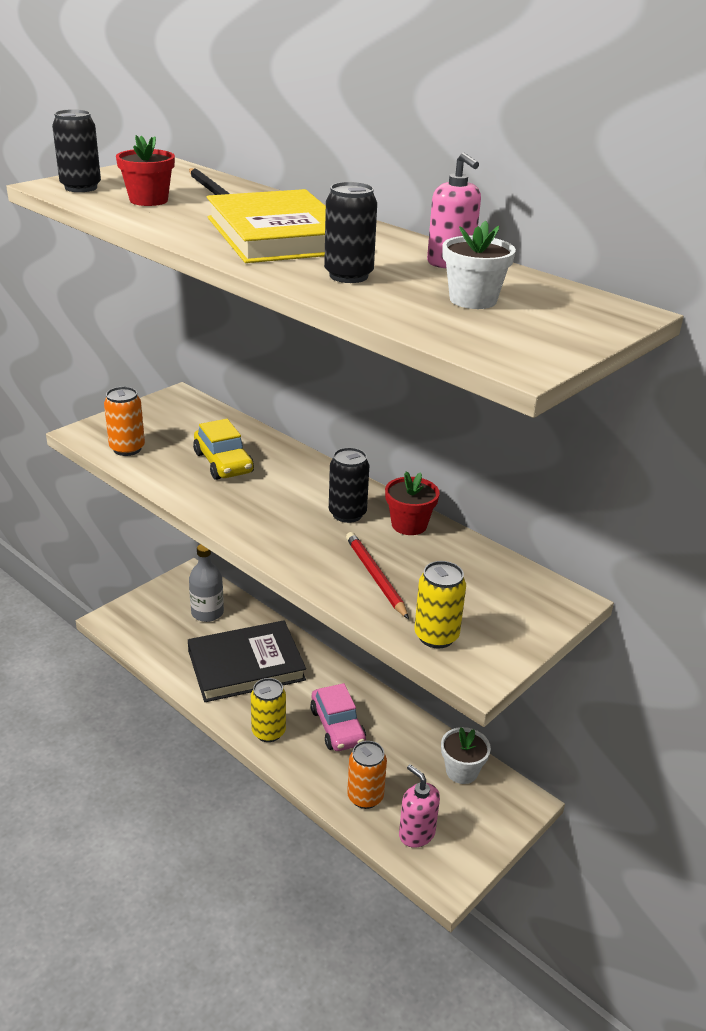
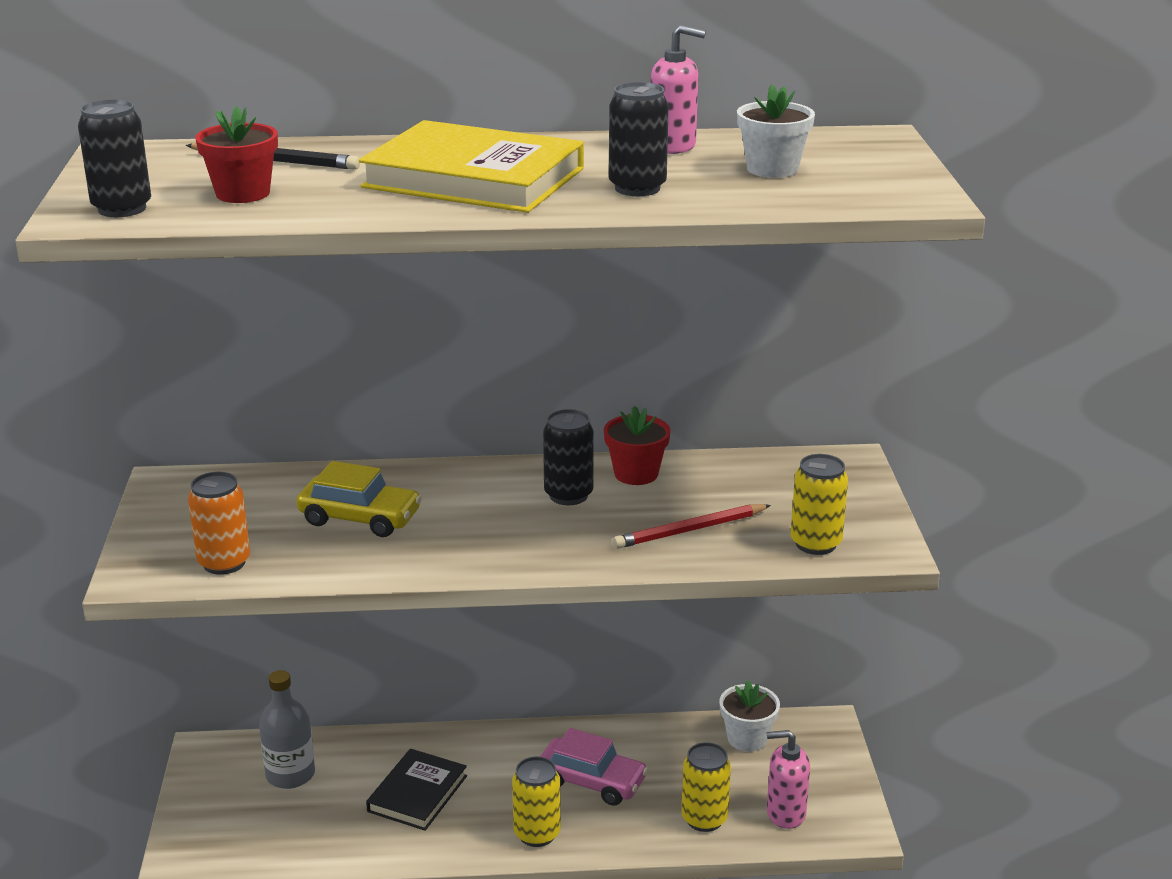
camera: 45 degrees left, 5 degrees down
black book [188,620,306,702] -> black book [366,749,467,831], size x0.60
red pencil [346,532,409,619] -> red pencil turned 45 degrees counterclockwise [613,504,771,549]
orange can [347,741,387,809] -> yellow can [681,742,731,832]

